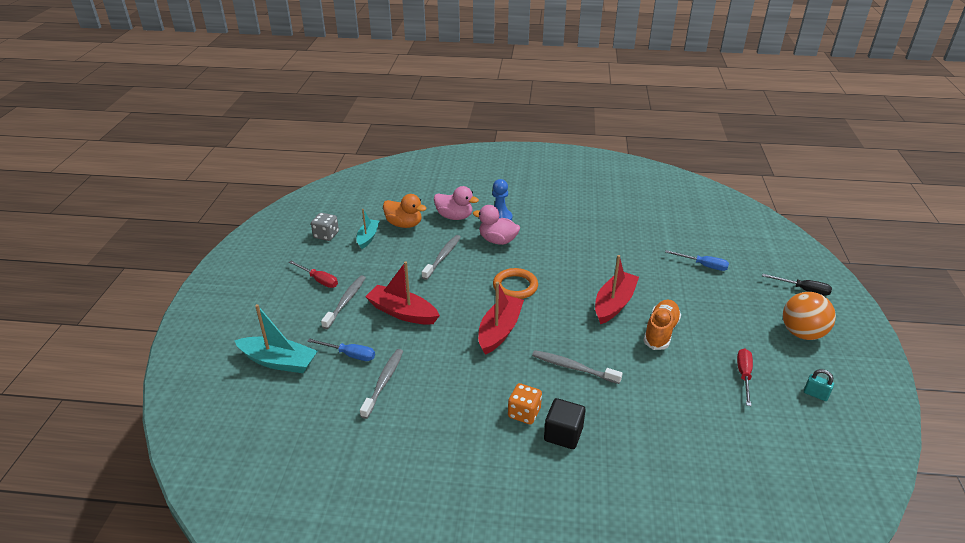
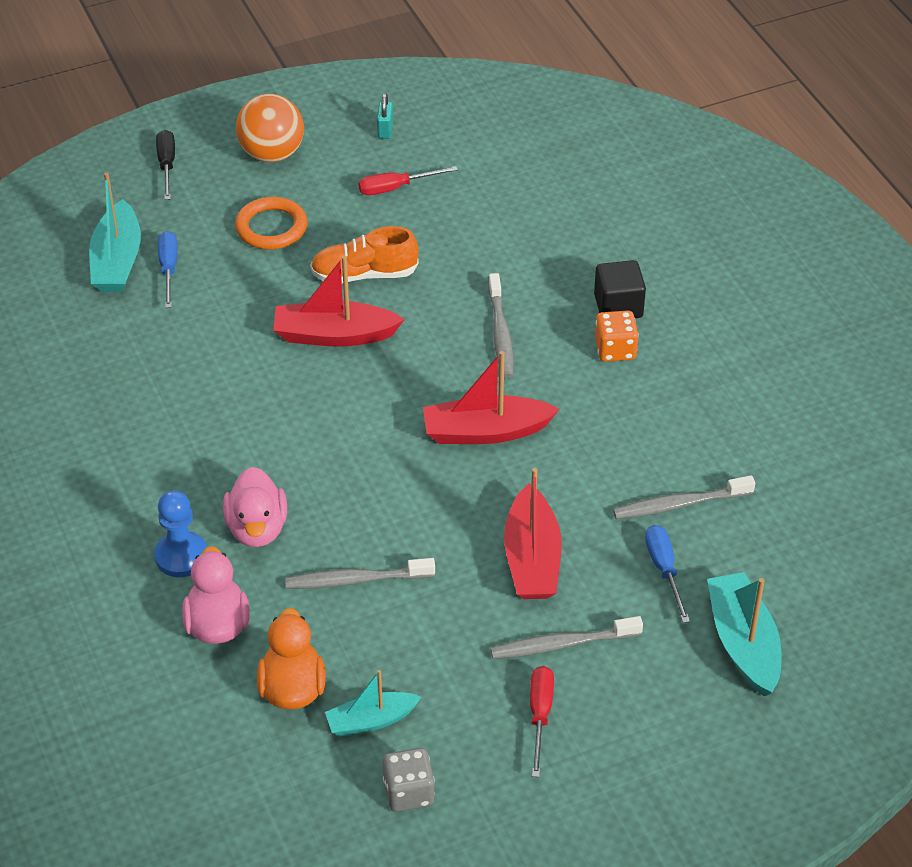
camera: 120 degrees left, 10 degrees up
orange ring [493,268,538,299] -> orange ring moved to [235,197,308,249]
none -> turquoise boat [89,172,141,292]

